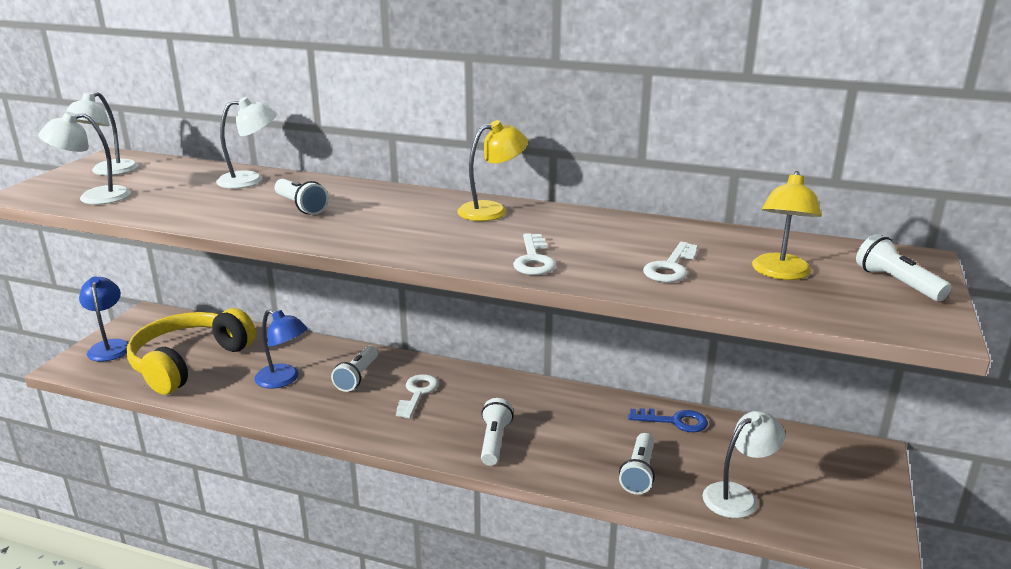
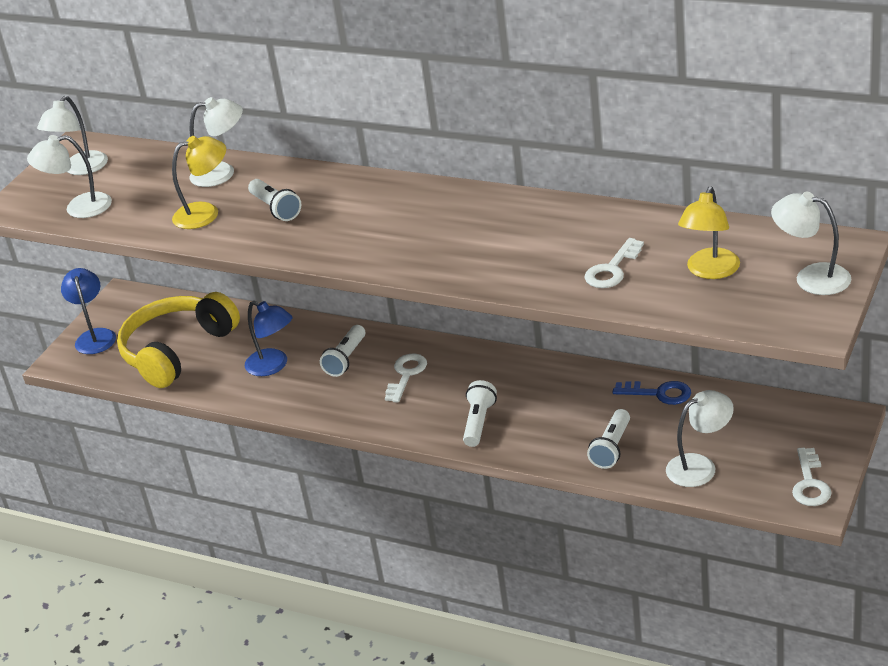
camera: 10 degrees right, 10 degrees up
yellow lamp [457,120,528,221] -> yellow lamp moved to [172,136,226,229]
white key [513,233,556,275] -> white key moved to [792,448,832,506]
white flashlight [856,234,951,301] -> white lamp [771,192,852,295]

